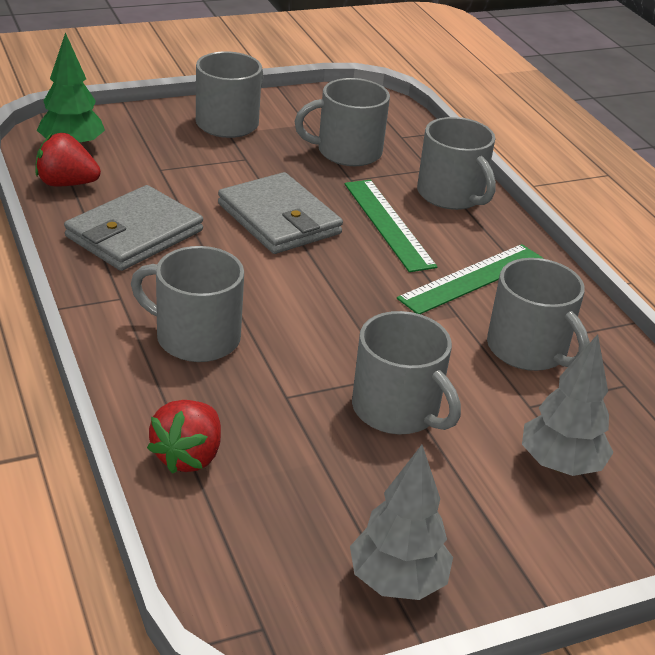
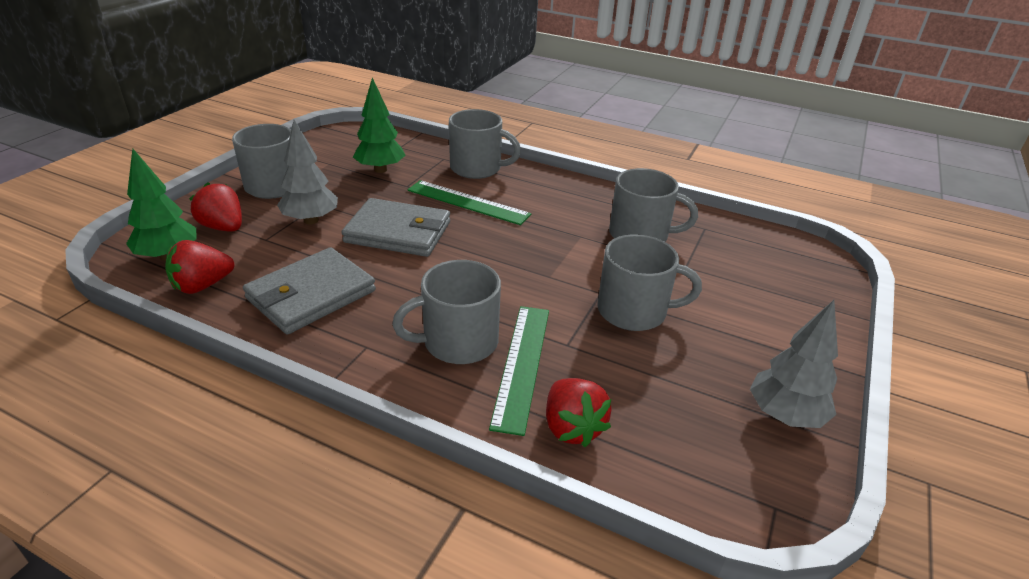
camera: 40 degrees left, 0 degrees up
grey wallet [64,185,203,271] -> grey wallet turned 45 degrees clockwise [243,247,376,334]
grey mug [294,78,390,166] -> green tree [353,77,406,173]
green ruler [397,244,544,314] -> green ruler moved to [489,306,549,436]
grey tree [522,334,614,476] -> grey tree moved to [277,120,338,224]
none -> red strawberry [189,182,242,231]

